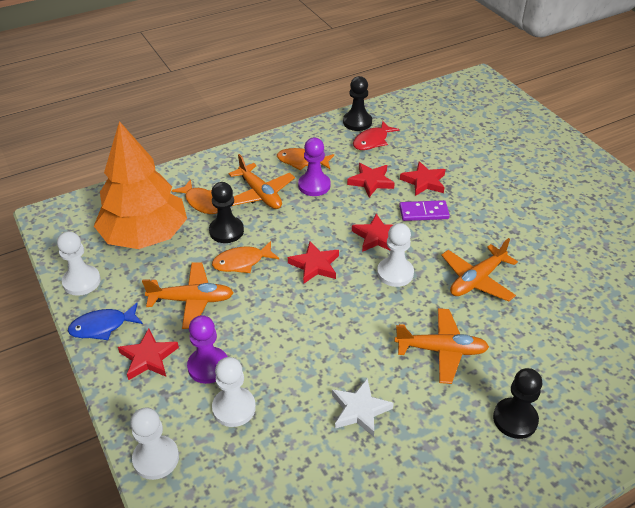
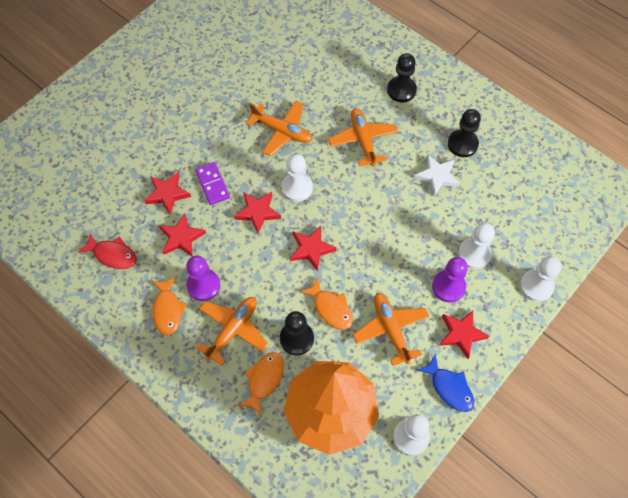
camera: 110 degrees left, 20 degrees up
black pawn [343,76,372,131] -> black pawn moved to [448,109,481,157]

